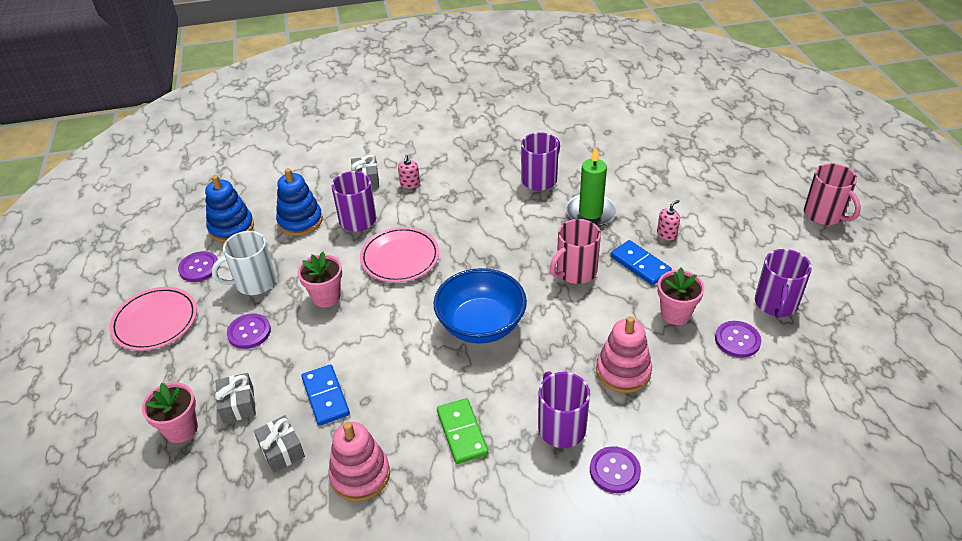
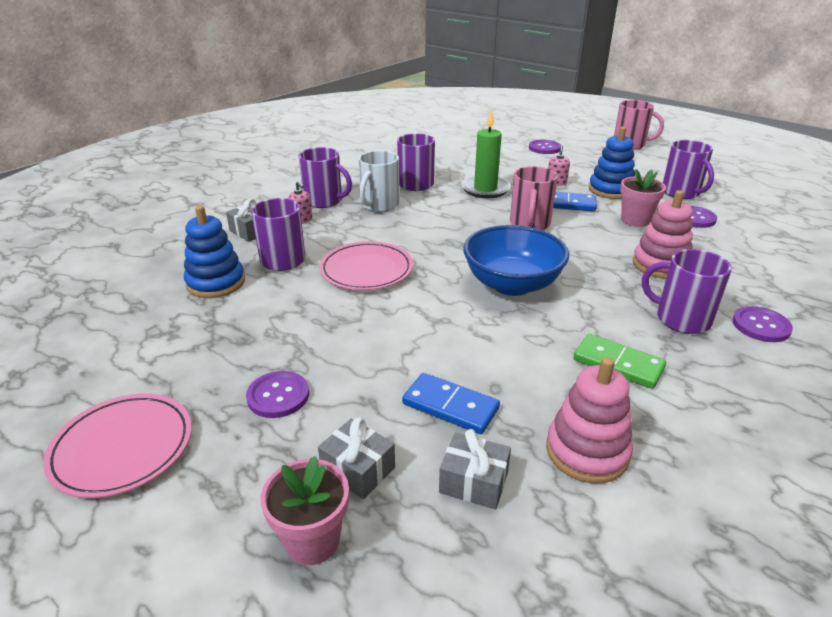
camera: 40 degrees left, 10 degrees down
purple button [178,251,218,282] -> purple button moved to [529,140,561,154]
blue stacking toy [205,175,254,243] -> blue stacking toy moved to [589,126,635,199]
white mug [212,231,276,295] -> white mug moved to [358,150,399,212]
pink flower pot [298,252,342,307] -> none
none -> purple mug [299,147,352,208]

